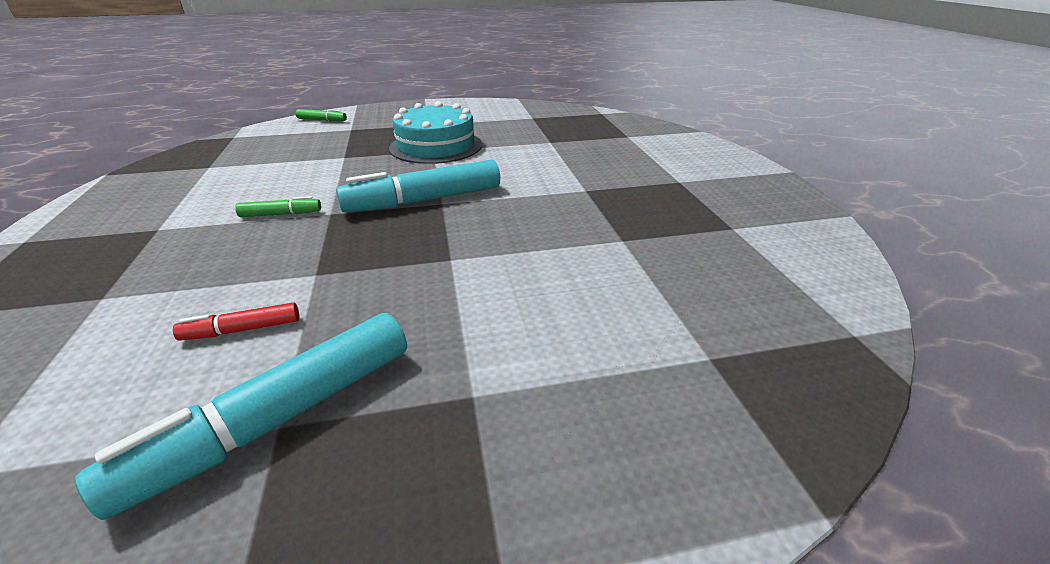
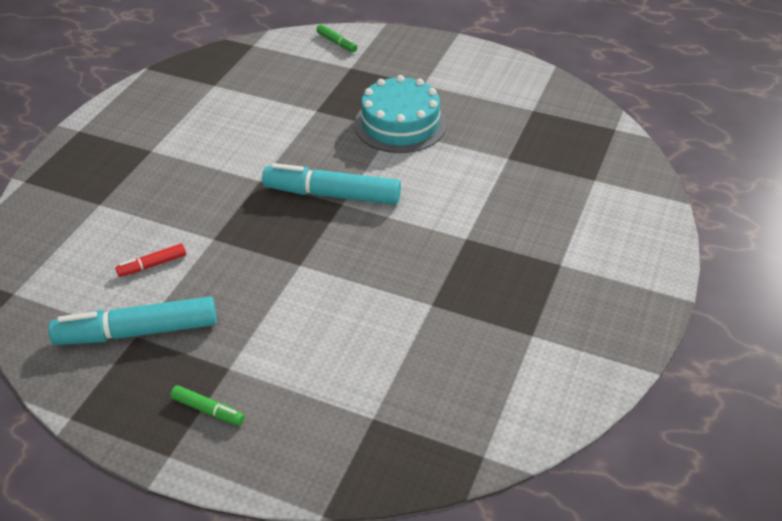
camera: 35 degrees right, 10 degrees up
red marker [173,302,299,341] -> red marker turned 45 degrees counterclockwise [115,244,186,277]
green marker [235,196,321,217] -> green marker moved to [170,385,245,426]

